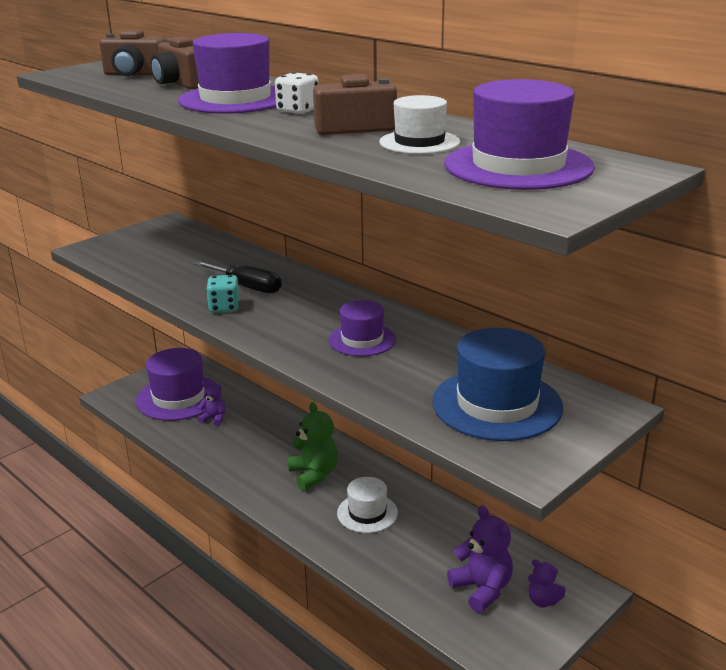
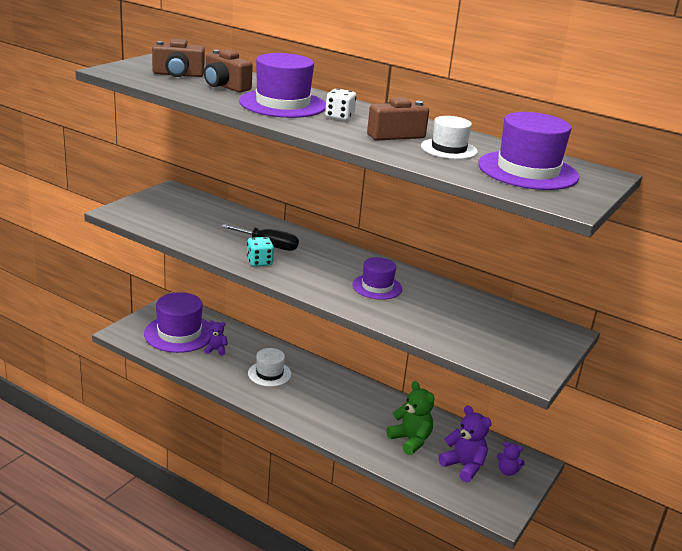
camera: 15 degrees left, 0 degrees up
green teddy bear [288,402,338,490] -> green teddy bear moved to [387,381,435,455]
white hat [337,477,398,533] -> white hat moved to [248,348,292,387]
blue hat [432,328,563,441] -> none

